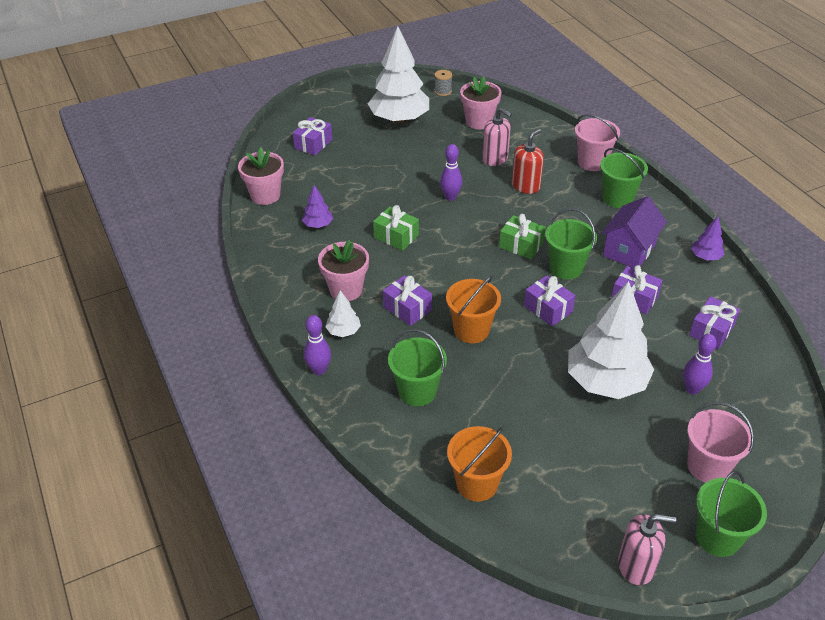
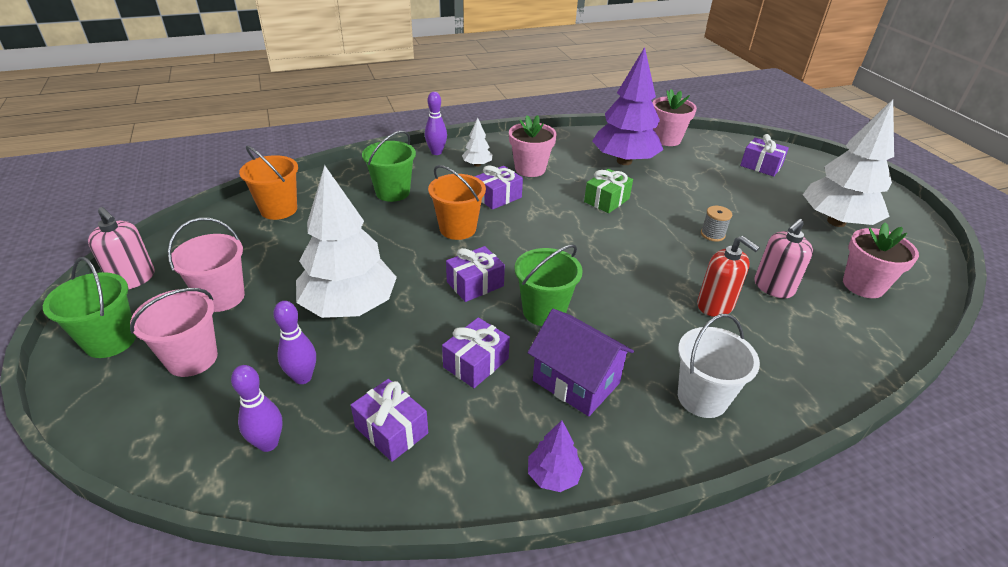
camera: 95 degrees right, 5 degrees down
purple tree [302,185,333,228] -> purple tree [592,47,663,165], size x2.28
grey spool [434,70,452,96] -> grey spool moved to [701,206,732,242]
purple bowling pin [440,144,462,201] -> purple bowling pin moved to [231,365,282,452]
green gift [499,214,546,259] -> none
pink bucket [575,114,620,171] -> pink bucket moved to [168,218,245,312]
green bucket [600,148,648,208] -> white bucket [678,314,760,418]
pink soap dispenser [618,514,676,585] -> pink soap dispenser turned 60 degrees counterclockwise [88,207,155,289]

